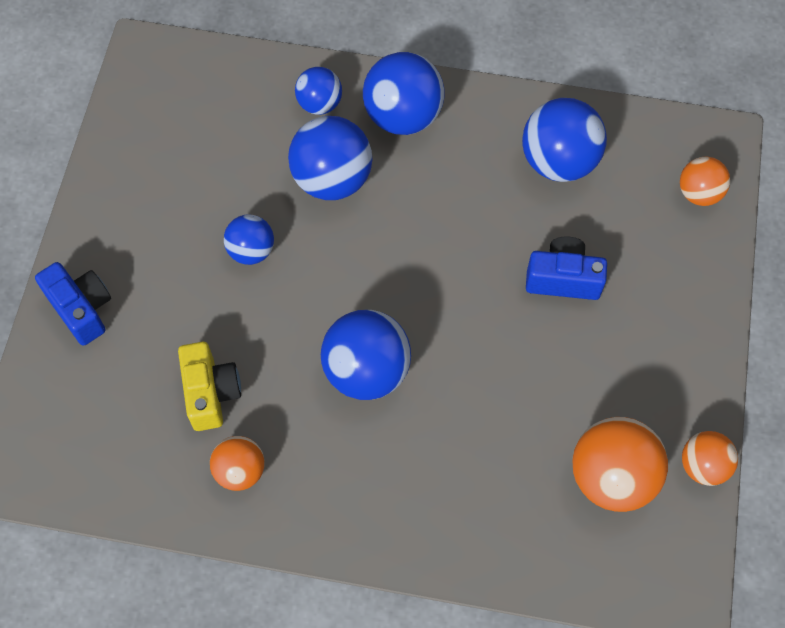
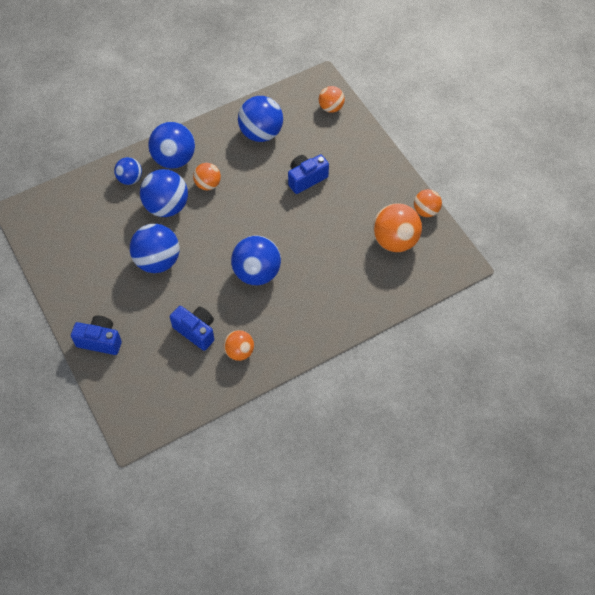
camera: 40 degrees left, 5 degrees down
yellow camera [178,342,241,431] -> blue camera [170,306,214,351]
blue ball [224,214,274,265] -> blue ball [130,224,180,273], size x1.70
none -> orange ball [193,163,221,190]

